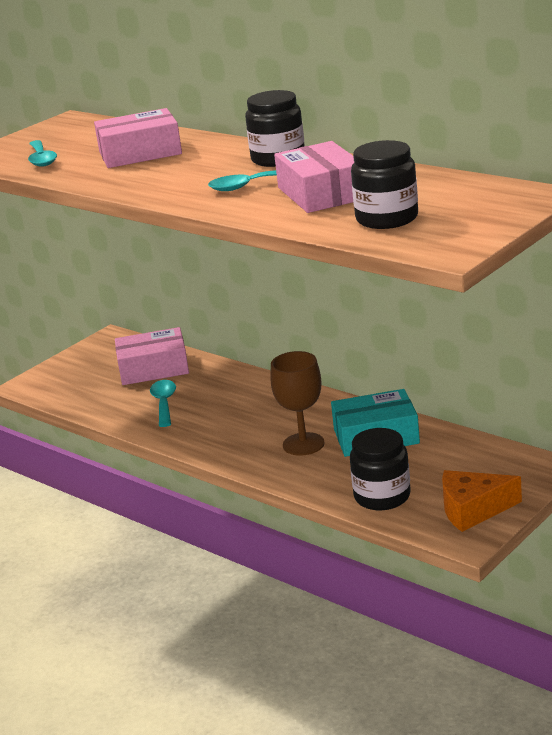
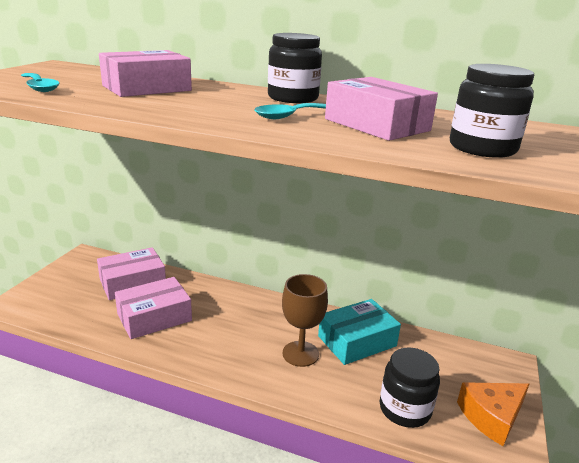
camera: 25 degrees left, 0 degrees up
turquoise spoon [150,380,176,427] -> pink box [115,277,192,339]

